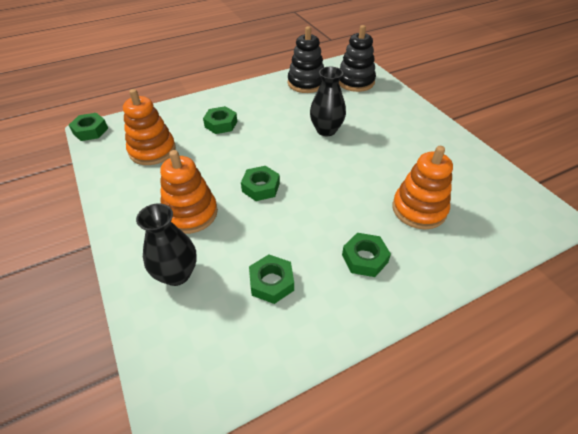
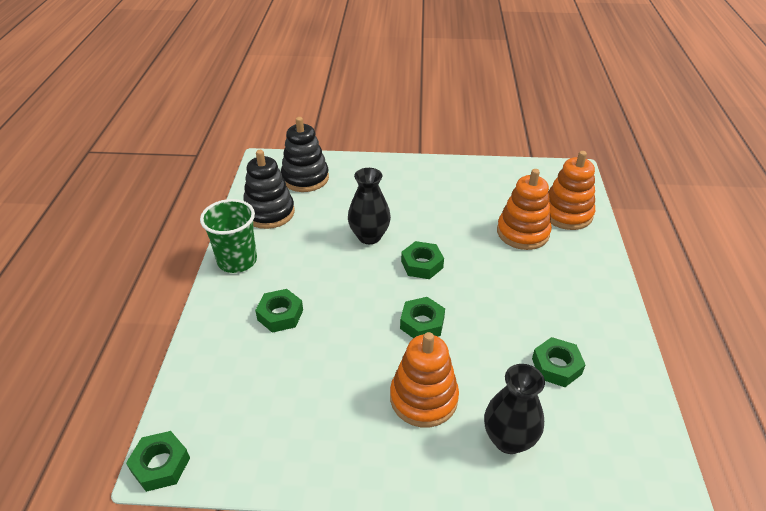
camera: 60 degrees left, 5 degrees down
orange stacking toy [123,89,176,165] -> orange stacking toy moved to [548,151,595,230]
green nut [342,233,391,277] -> green nut moved to [401,241,444,279]
none -> green cup [200,199,257,273]

